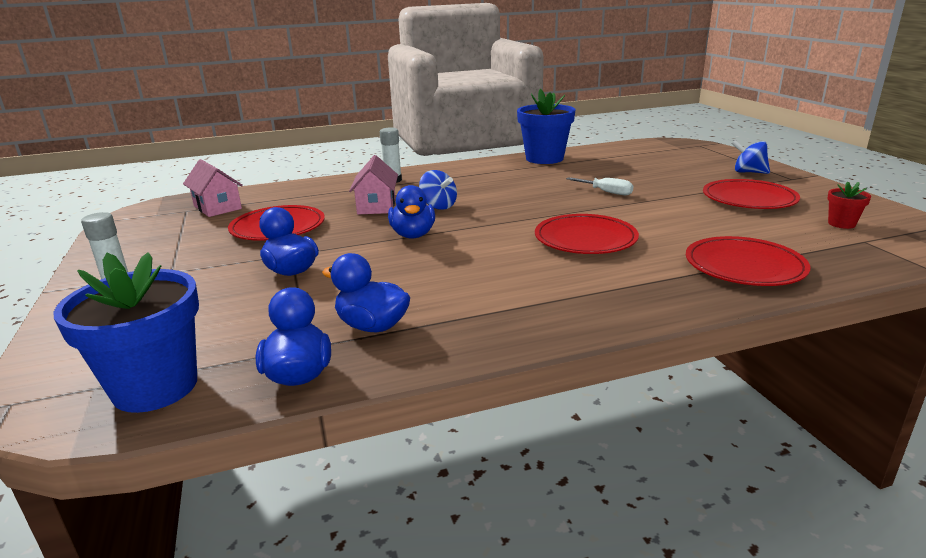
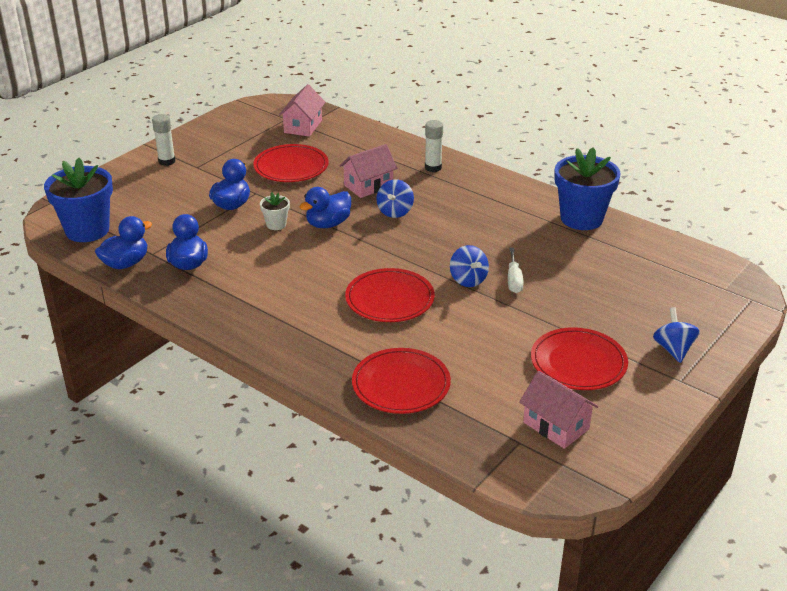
camera: 55 degrees right, 10 degrees up
red flower pot [827,182,871,229] -> pink house [519,371,599,449]
none -> white flower pot [260,192,290,230]
none -> blue spinning top [450,245,489,287]

